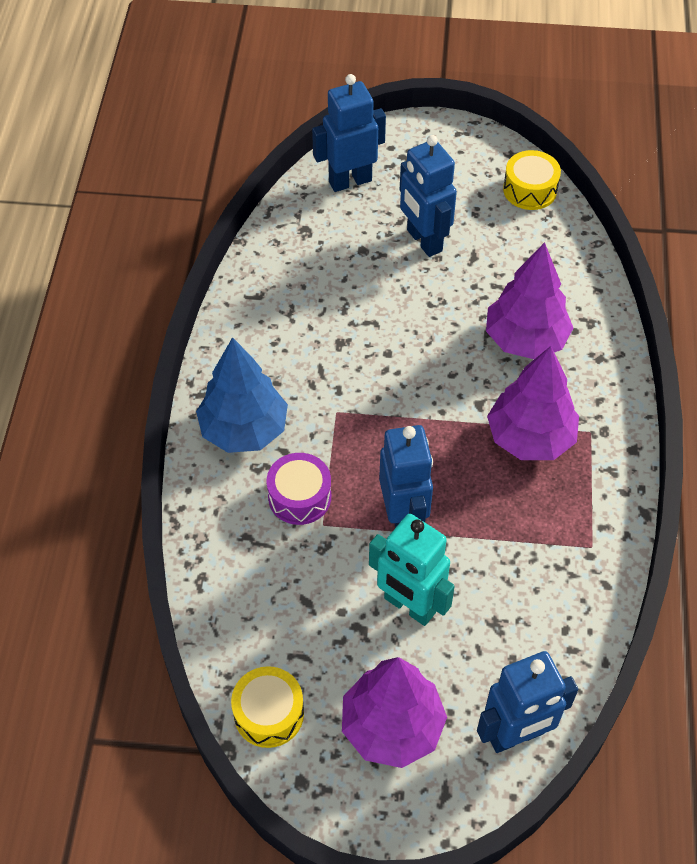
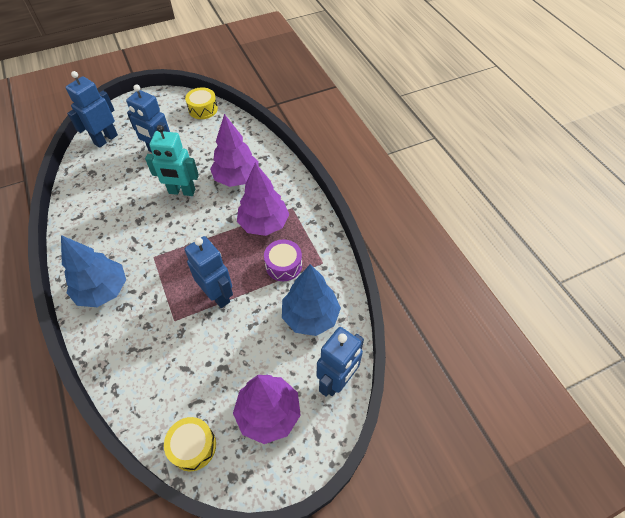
camera: 30 degrees left, 0 degrees up
purple drum [266,453,331,525] -> purple drum moved to [264,239,302,281]
turquoise robot [369,514,455,626] -> turquoise robot moved to [145,125,199,196]
none -> blue tree [282,264,341,336]

